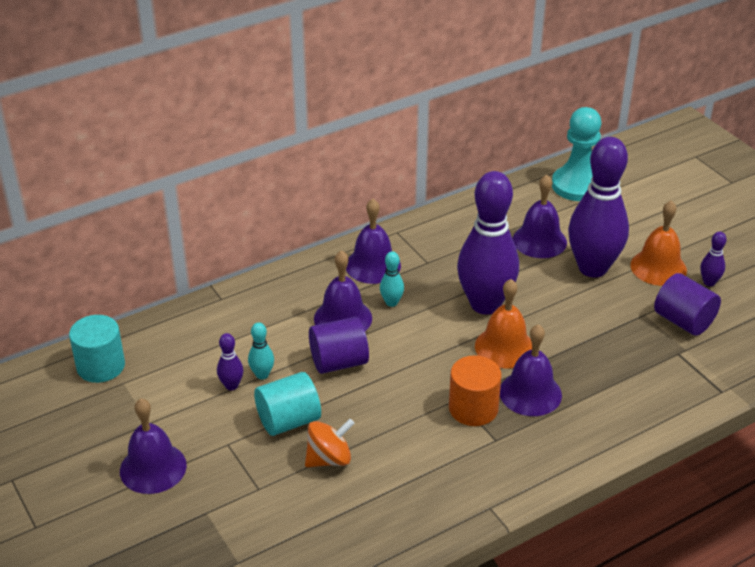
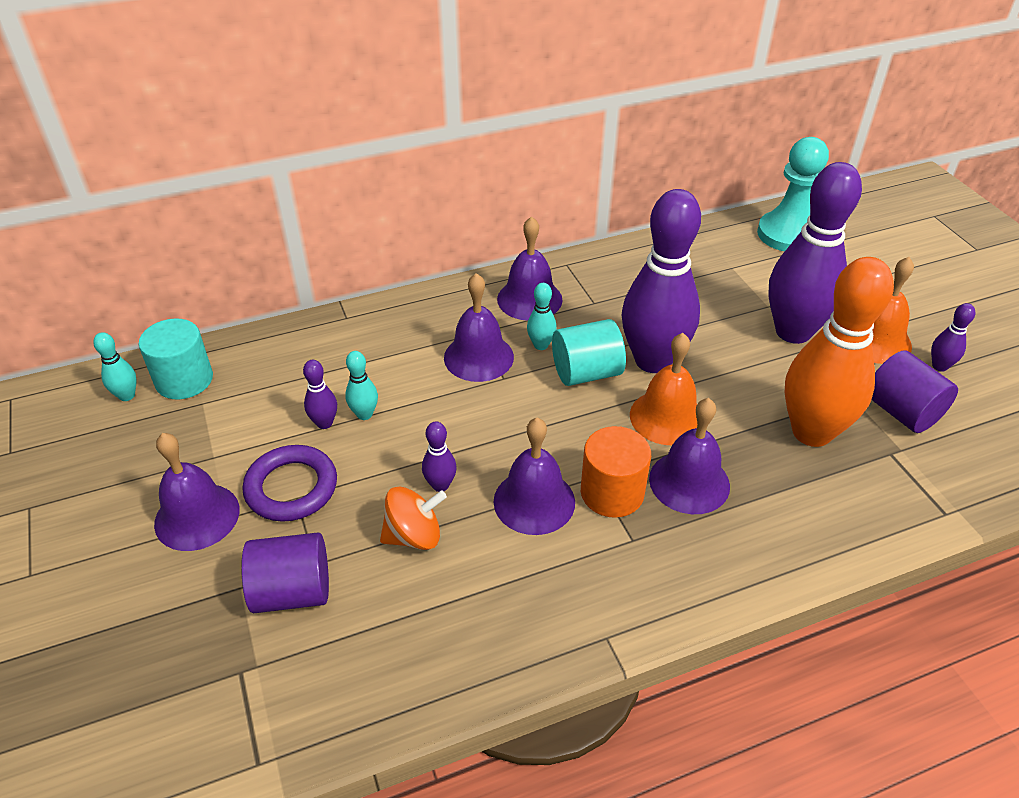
camera: 10 degrees right, 5 degrees up
turquoise cylinder [254,372,321,436] -> turquoise cylinder moved to [552,319,626,386]
purple cylinder [309,317,369,374] -> purple cylinder moved to [241,532,329,613]
purple bell [513,175,567,258] -> purple bell moved to [494,418,575,535]
none -> turquoise bowling pin [93,332,137,401]
none -> purple ring [242,445,337,522]
none -> purple bowling pin [422,421,457,492]
none -> orange bowling pin [785,257,894,447]

